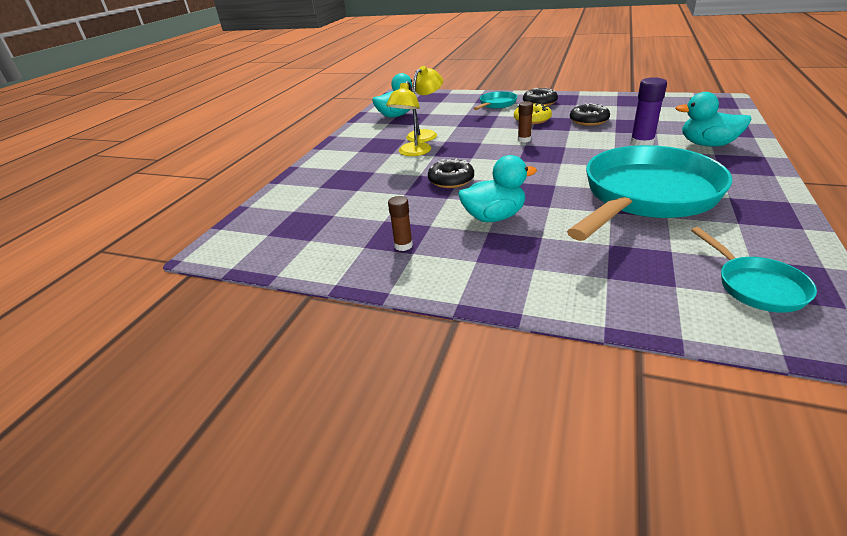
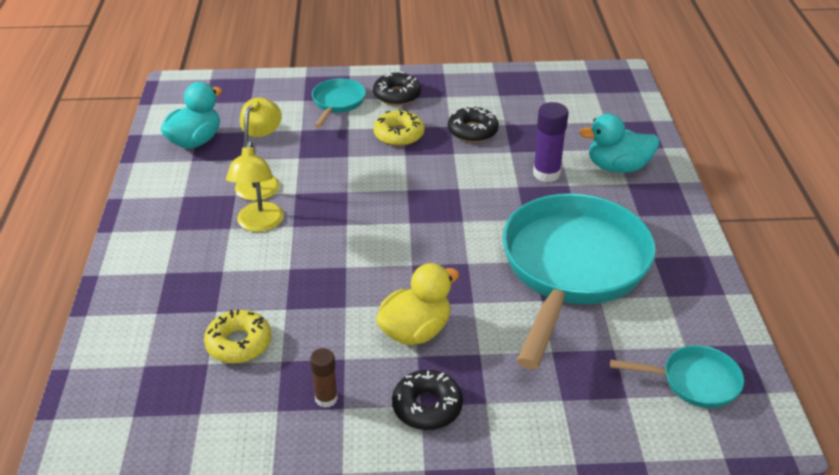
camera: 25 degrees left, 5 degrees up
black donut [428,159,474,188] -> black donut moved to [392,370,463,430]
turquoise duck [458,155,537,222] -> yellow duck [376,263,459,345]
brown glue stick [518,101,533,142] -> none
turquoise pan [691,227,817,313] -> turquoise pan turned 45 degrees counterclockwise [610,345,744,408]
none -> yellow donut [204,310,271,363]

